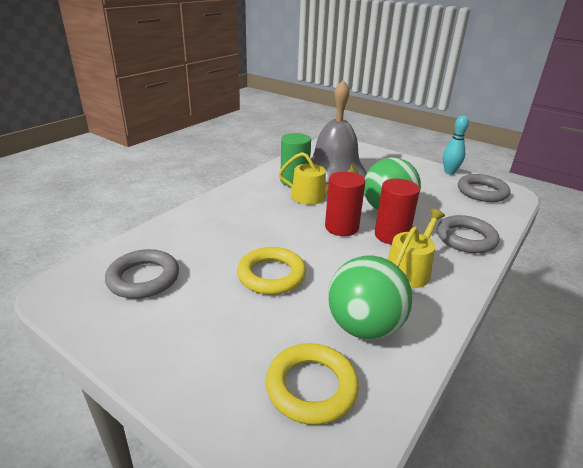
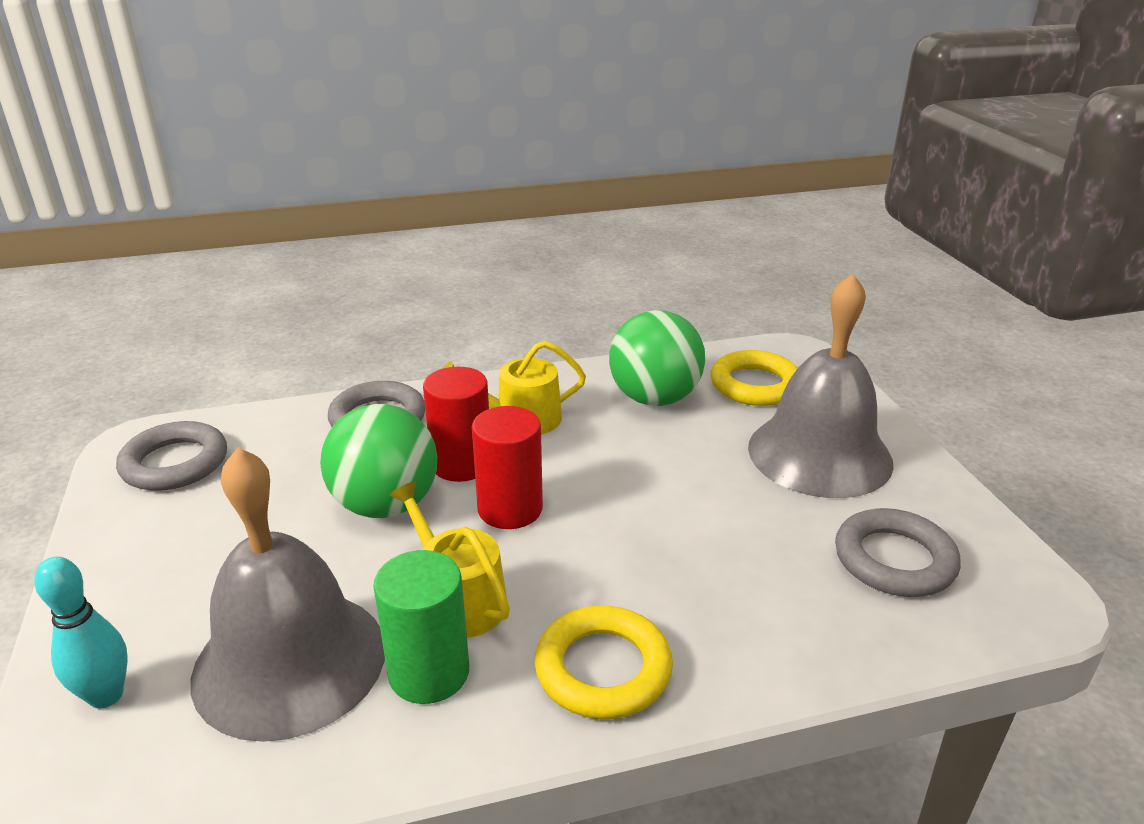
camera: 140 degrees left, 0 degrees up
yellow ring [237,247,306,295] -> yellow ring moved to [535,606,673,719]
turquoise bowling pin [443,115,469,175] -> turquoise bowling pin moved to [34,557,128,709]
none -> grey bell [748,273,894,498]

